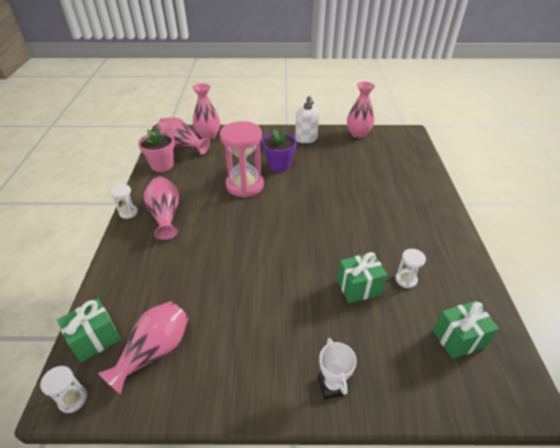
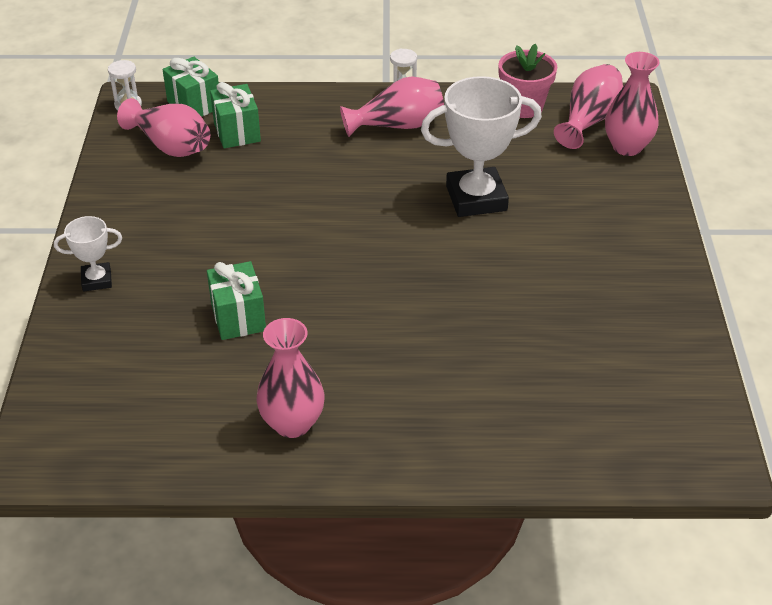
camera: 90 degrees right, 0 degrees up
pink hourglass [220,121,264,198] -> white trophy [421,76,542,217]
purple flower pot [262,128,297,172] -> none
white soap dispenser [295,96,319,143] -> none
pink vase [347,82,375,138] -> pink vase moved to [256,318,324,438]
white hourglass [395,249,426,288] -> none
green gift [433,301,499,359] -> green gift moved to [210,82,261,148]

